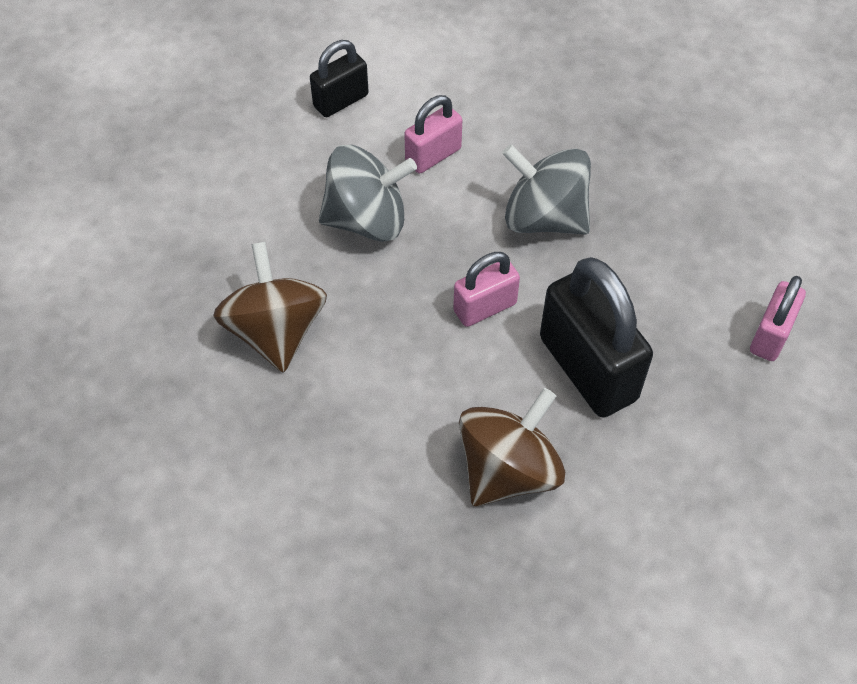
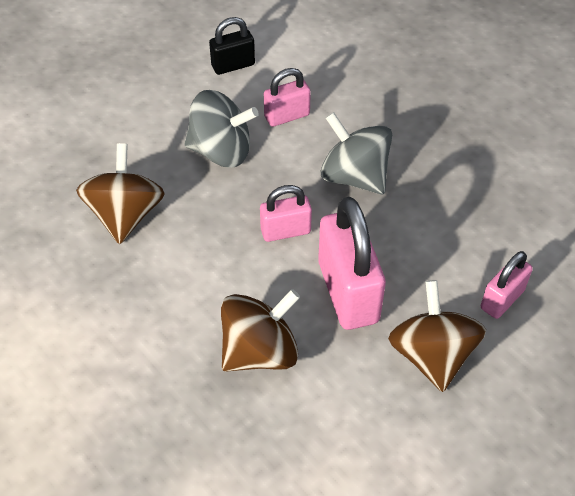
camera: 15 degrees right, 5 degrees down
black padlock [540,257,653,417] -> pink padlock [318,197,386,330]
none -> brown spinning top [388,280,486,392]

